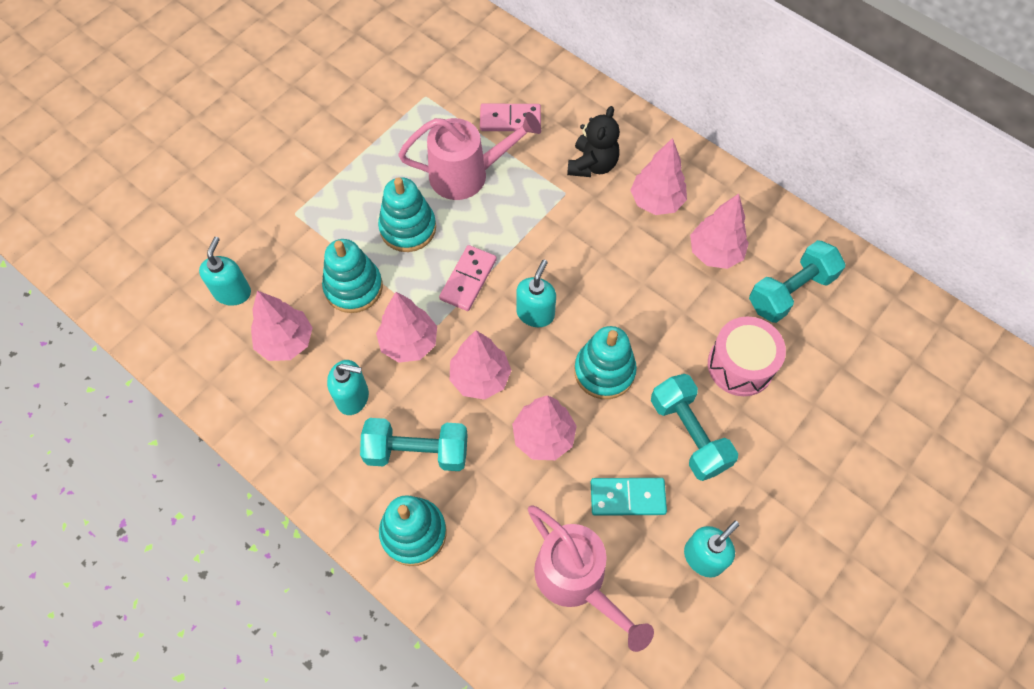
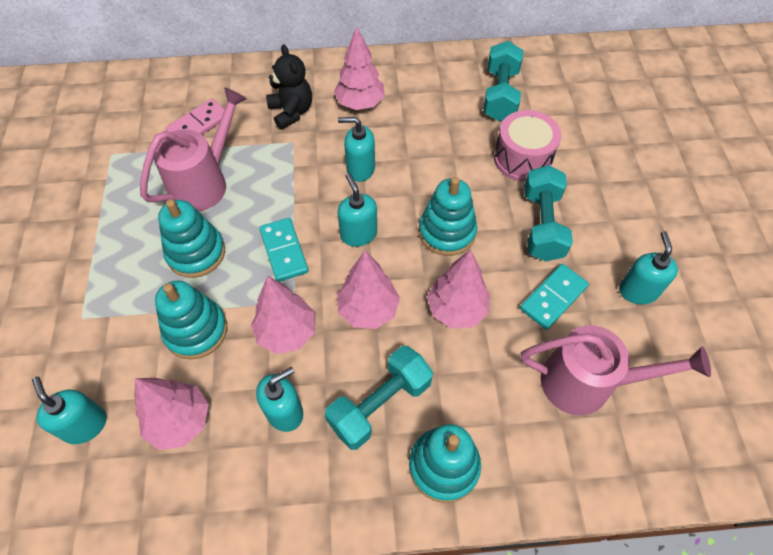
camera: 45 degrees left, 5 degrees down
pink domino [439,245,497,311] -> turquoise domino [259,218,309,282]
turquoise dumbbell [651,374,738,481] -> turquoise dumbbell turned 75 degrees clockwise [524,165,573,261]
pink tree [690,194,749,269] -> none
none -> turquoise soap dispenser [338,117,375,182]

